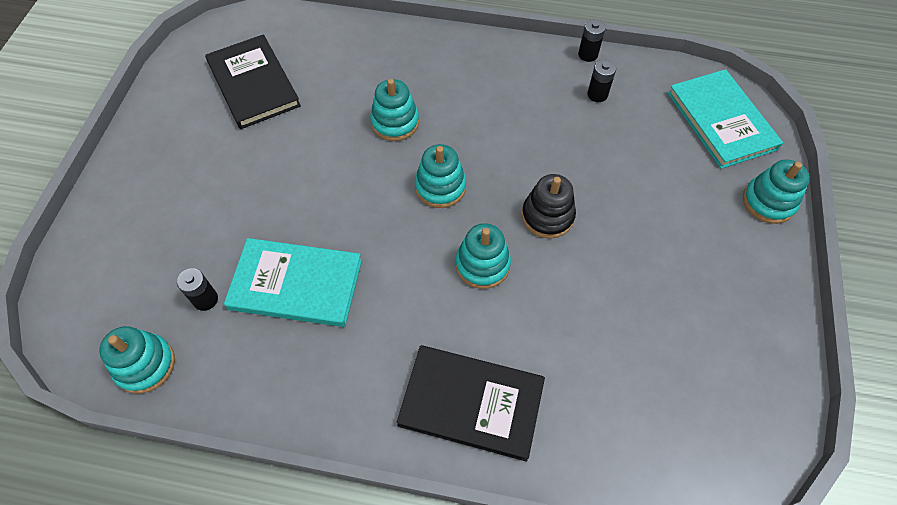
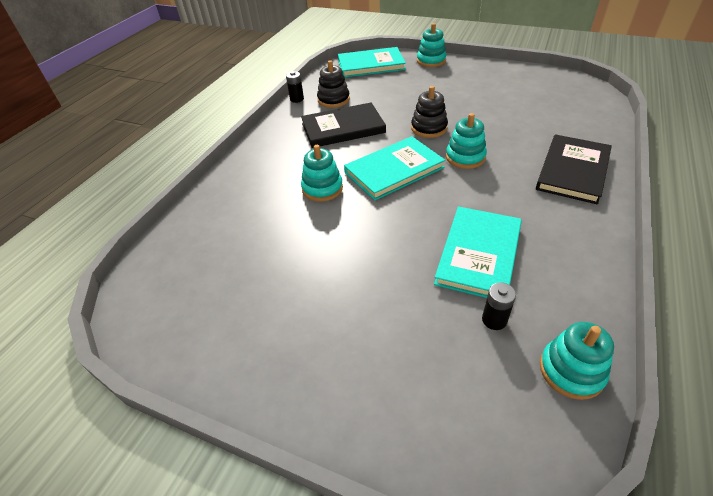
camera: 75 degrees left, 15 degrees down
black book [205,34,301,129] -> black book moved to [301,103,386,148]
turquoise stacking toy [415,144,466,208] -> turquoise book [344,136,445,200]
black battery [587,60,616,102] -> black stacking toy [317,60,350,108]

